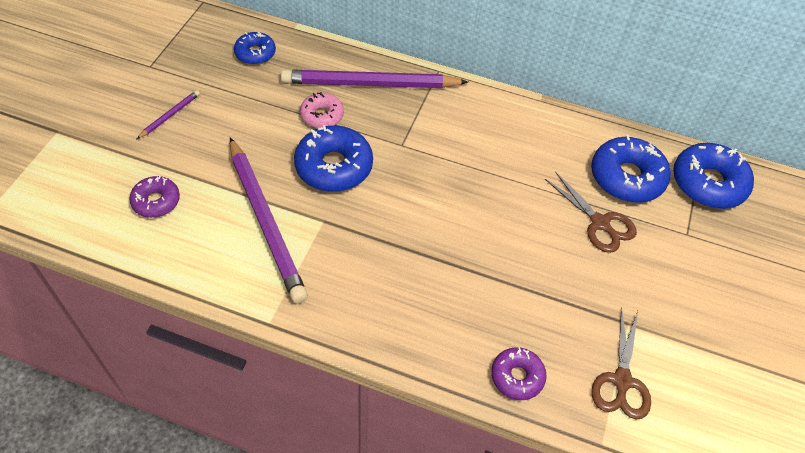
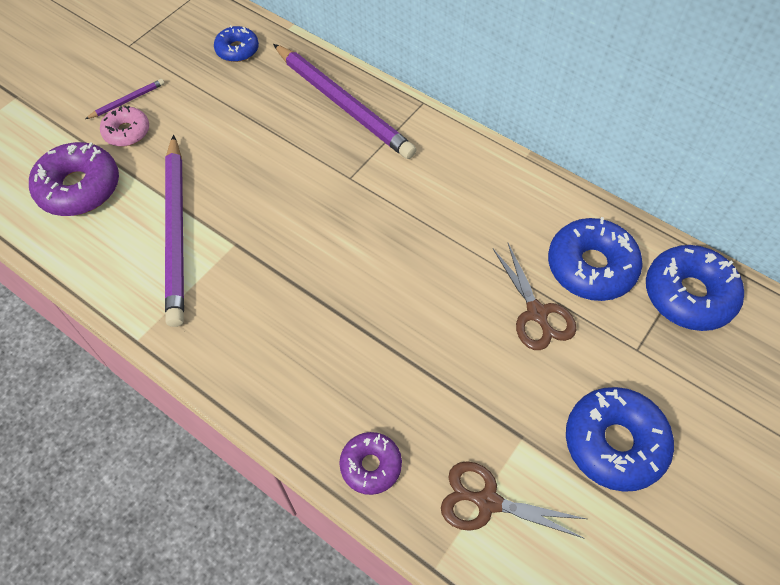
camera: 20 degrees right, 5 degrees up
purple donut [129,175,180,218] -> purple donut [29,142,119,216], size x1.70
purple pencil [281,69,469,88] -> purple pencil turned 150 degrees counterclockwise [273,44,417,159]
blue donut [294,125,373,192] -> blue donut moved to [566,387,674,492]
pink donut [300,92,344,128] -> pink donut moved to [100,106,149,147]
brown scissors [592,307,651,420] -> brown scissors turned 75 degrees clockwise [441,461,586,539]

